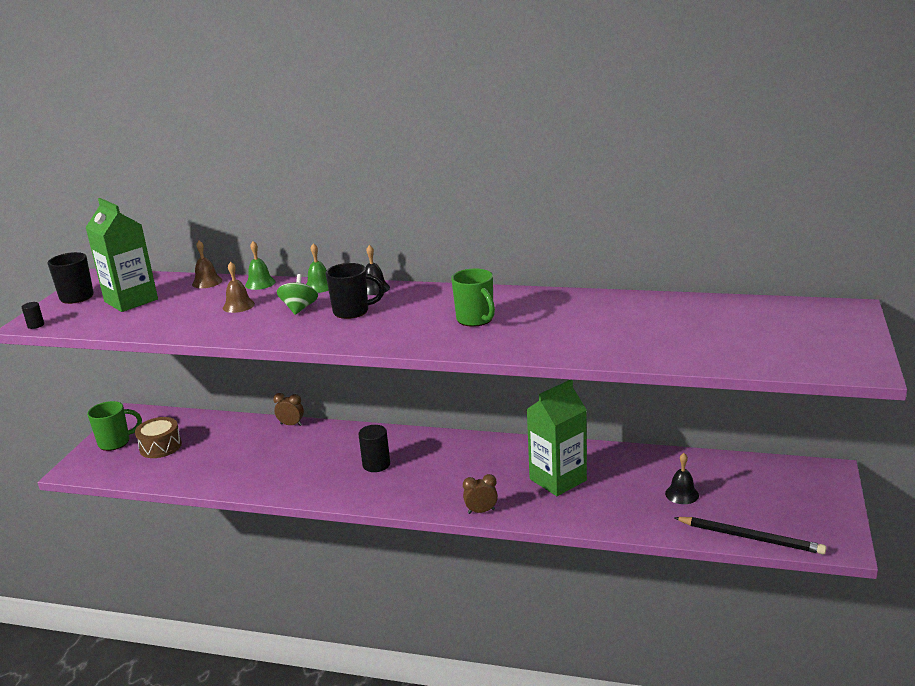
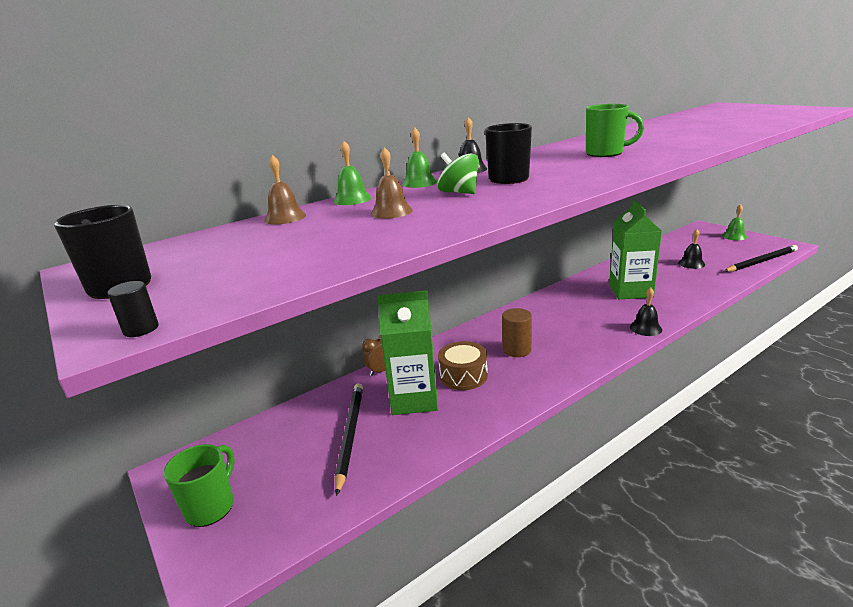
camera: 50 degrees left, 0 degrees up
green carton [85,198,158,312] -> green carton moved to [377,290,438,415]
brown drum [135,417,182,458] -> brown drum moved to [438,341,488,390]
black cylinder [359,425,390,472] -> brown cylinder [502,308,532,357]
brown clock [463,474,498,514] -> black bell [630,287,662,336]
none -> black pencil [335,384,363,496]
none -> green bell [722,204,747,240]

